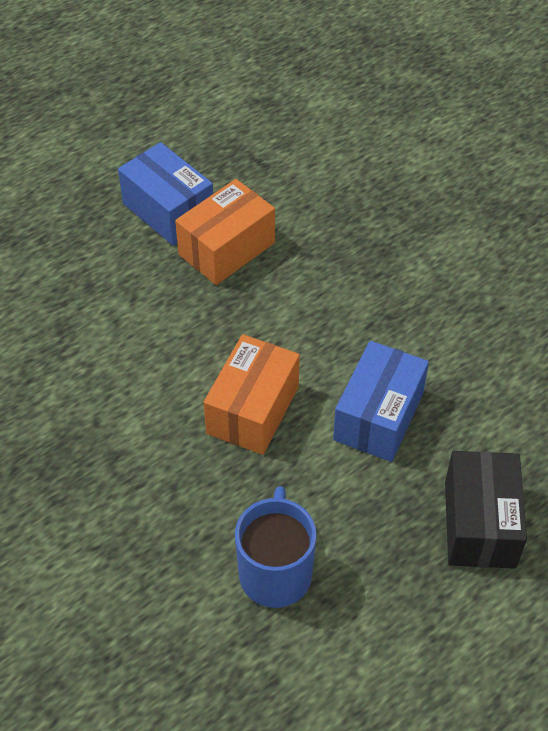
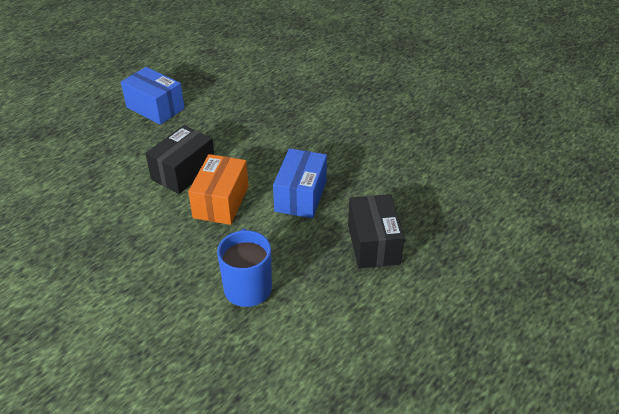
camera: 10 degrees left, 10 degrees down
orange box [175,179,275,285] -> none
none -> black box [145,125,214,194]

